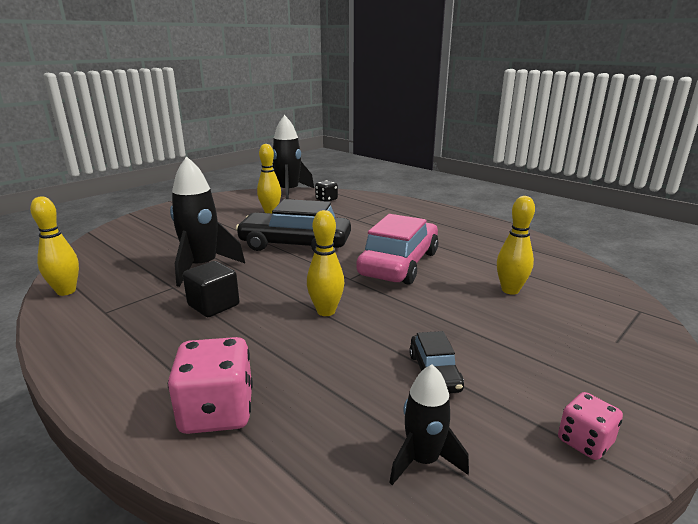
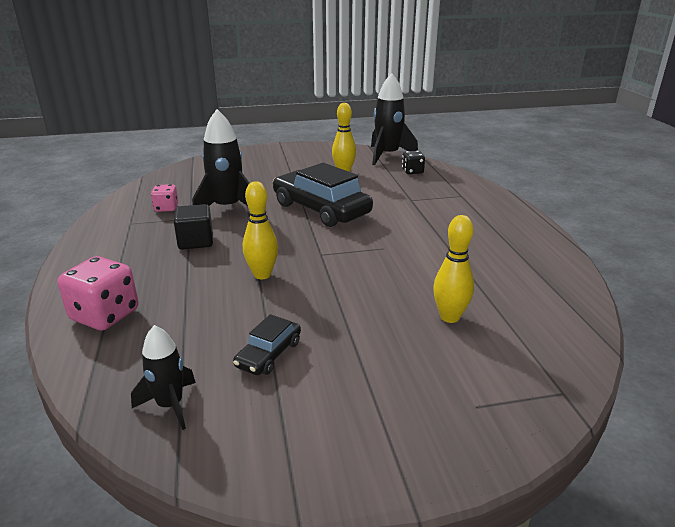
camera: 35 degrees right, 5 degrees up
yellow bowling pin [30,197,79,296] -> none
pink car [356,214,438,285] -> none
pink dice [558,392,623,460] -> pink dice moved to [151,184,178,212]

